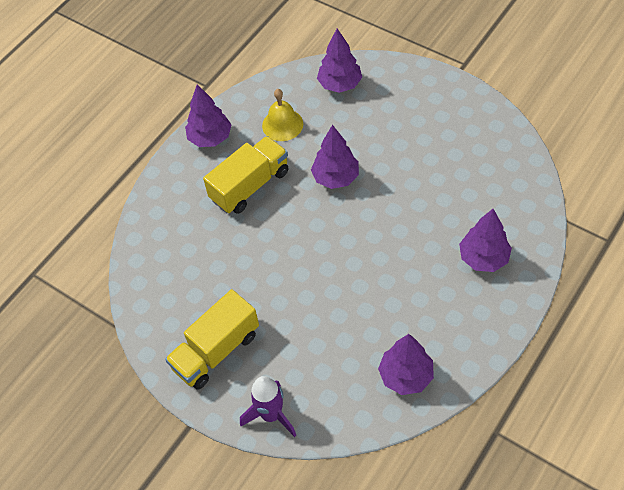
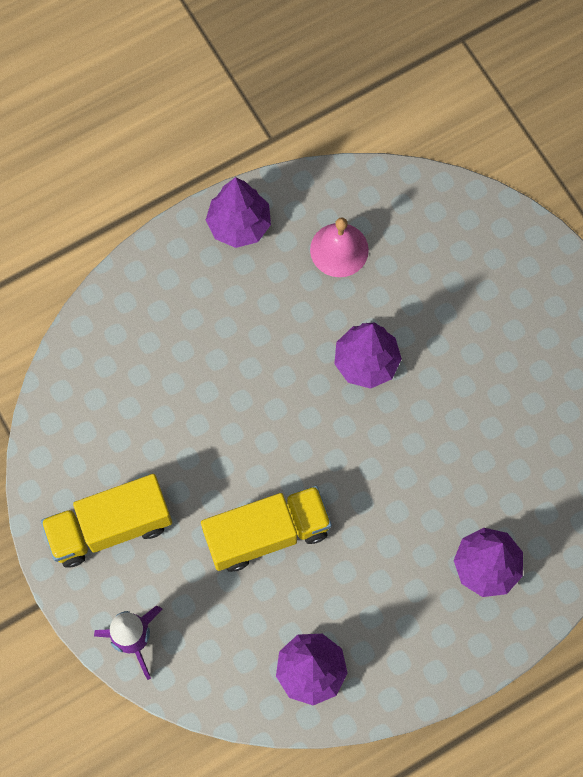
camera: 20 degrees right, 15 degrees up
yellow truck [203,136,289,214] -> yellow truck moved to [201,486,332,572]
yellow bell [262,89,303,141] -> pink bell [310,217,369,277]
purple tree [317,28,362,93] -> none

